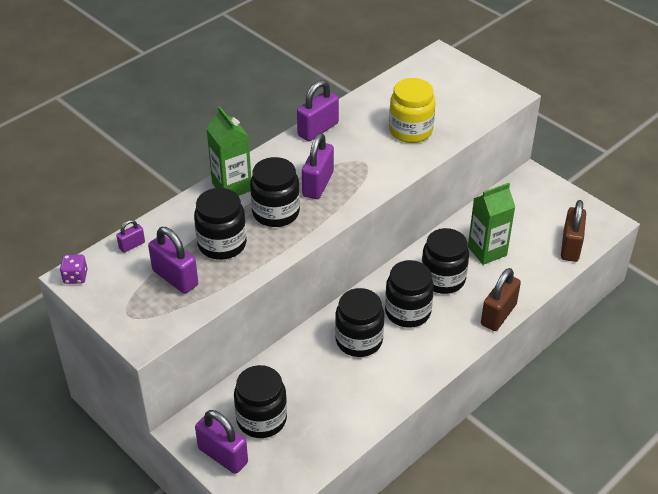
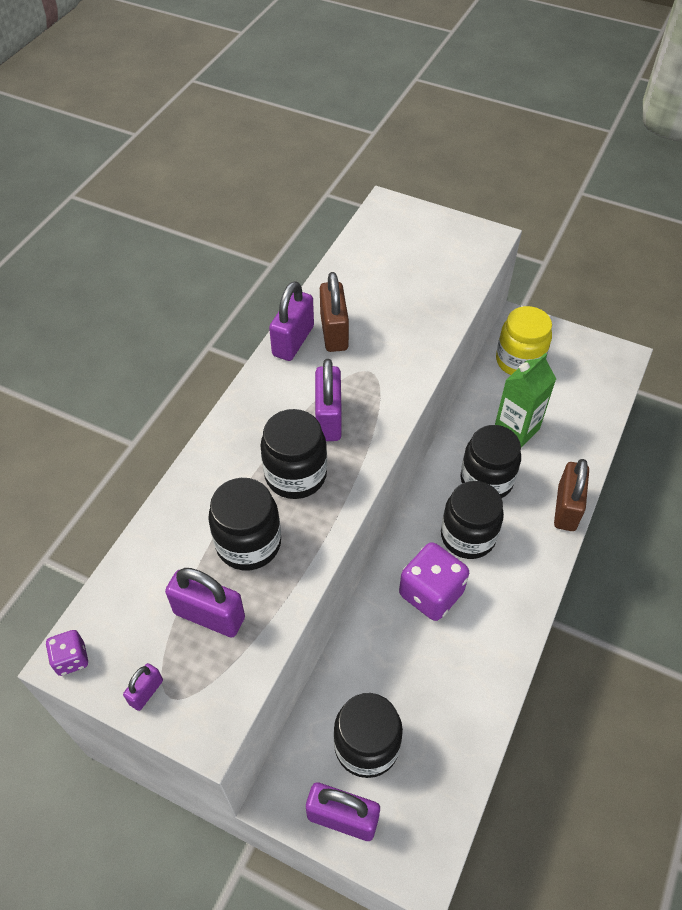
camera: 20 degrees left, 10 degrees up
purple padlock [116,220,145,253] -> purple padlock moved to [123,663,163,711]
green carton [206,107,251,196] -> none
black jar [335,288,384,357] -> purple dice [399,542,469,621]
yellow jar [389,78,435,143] -> yellow jar moved to [496,306,552,375]
brown padlock [561,200,586,262] -> brown padlock moved to [320,272,349,352]

